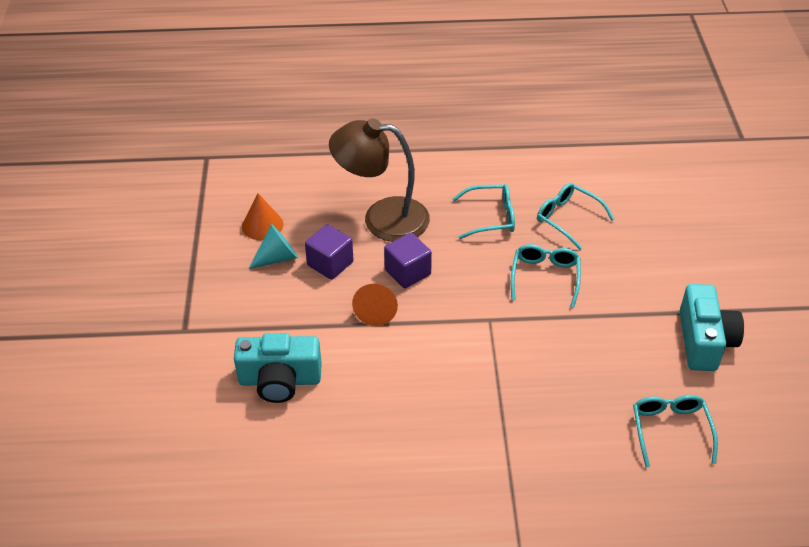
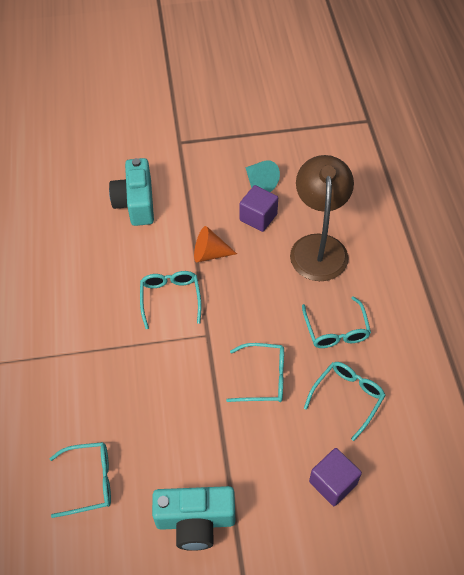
camera: 85 degrees right, 10 degrees up
orange cone [242,193,283,240] -> none
purple cube [384,233,432,288] -> purple cube moved to [309,448,362,506]
none -> turquoise glasses [140,271,201,329]

